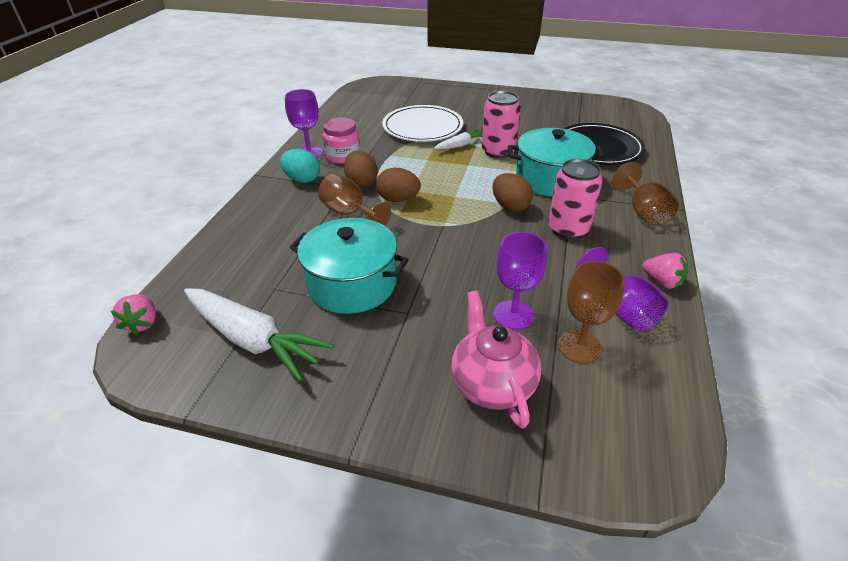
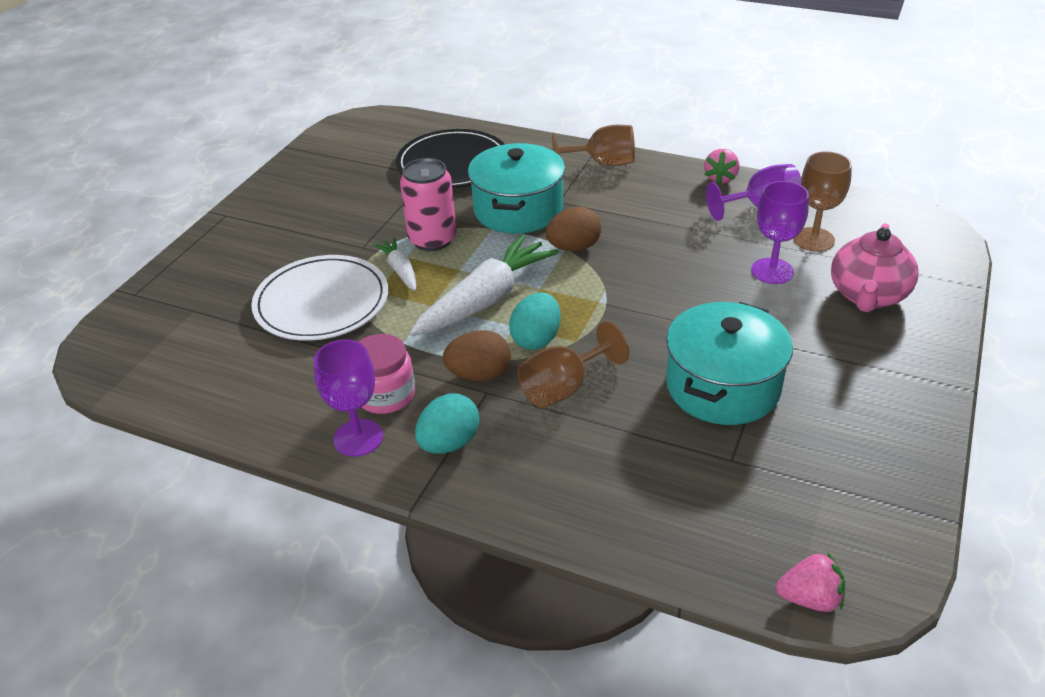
camera: 80 degrees left, 0 degrees up
white carrot [184,288,334,381] -> white carrot moved to [409,234,559,336]
brown egg [376,168,421,202] -> turquoise egg [509,293,561,350]
pink teapot [451,291,541,429] -> pink teapot turned 60 degrees counterclockwise [831,223,918,312]
pink can [548,159,602,239] -> none
pink strawberry [642,253,688,289] -> pink strawberry turned 150 degrees clockwise [704,149,740,185]

